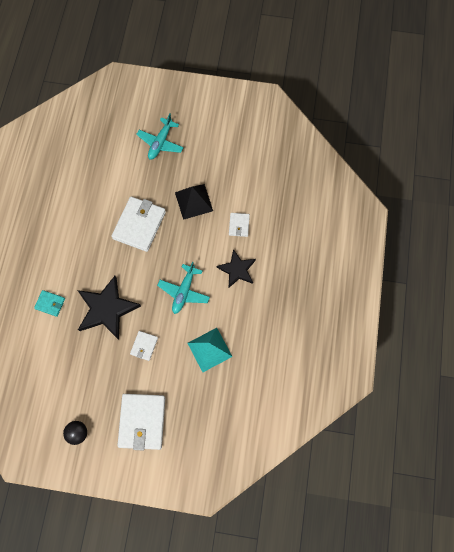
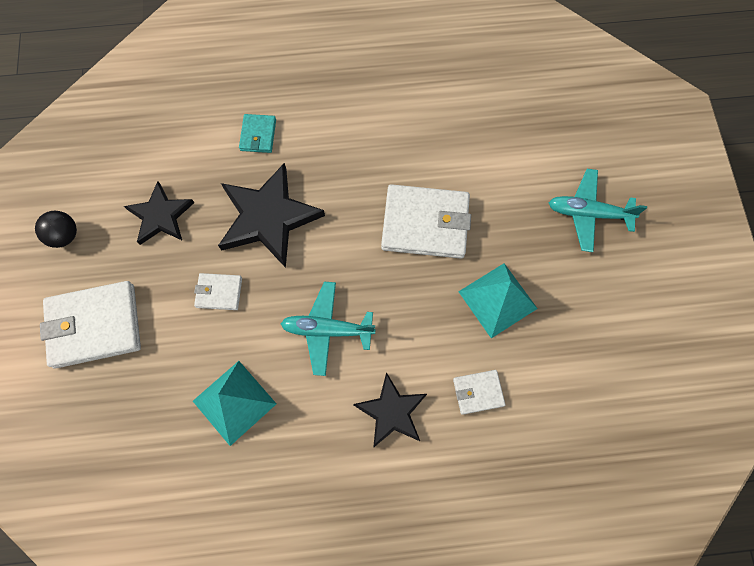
camera: 75 degrees right, 0 degrees up
black pyramid [175,184,213,220] -> turquoise pyramid [458,263,538,338]
none -> black star [124,181,194,245]

